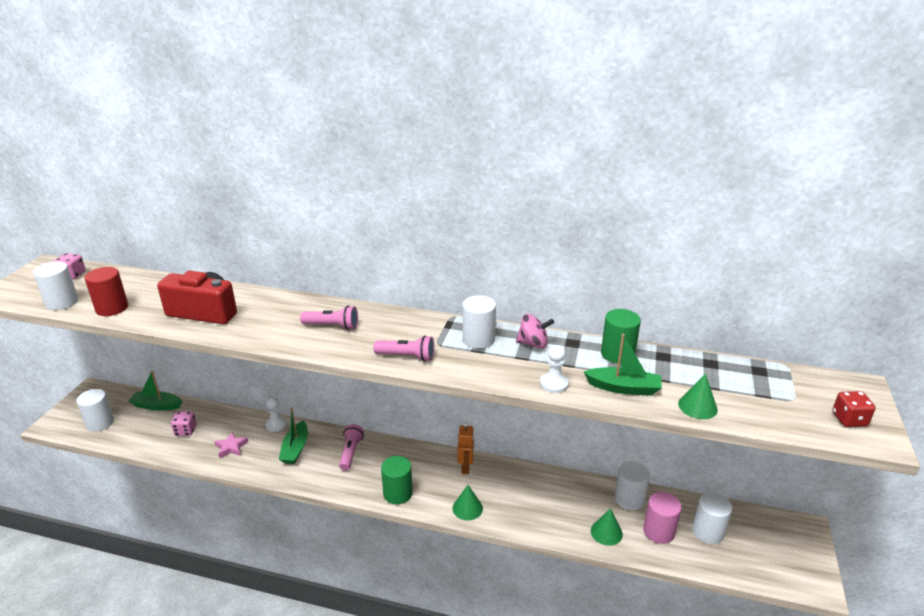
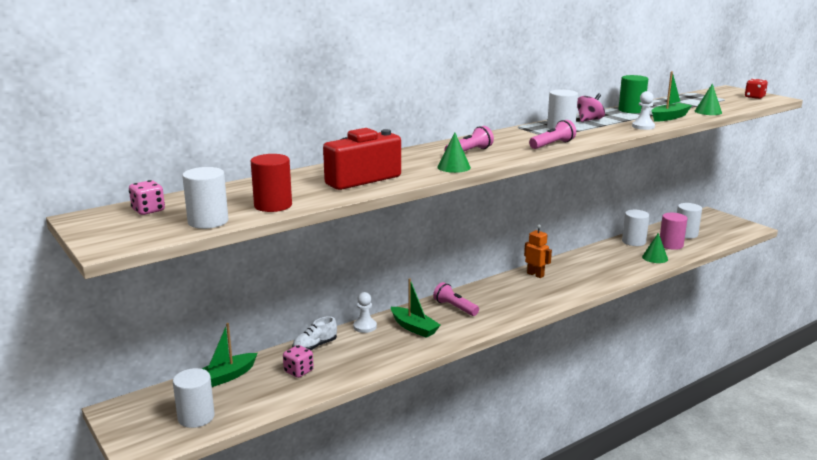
camera: 50 degrees left, 10 degrees down
pink star [214,432,248,458] -> none
green cylinder [381,456,413,504] -> none
green cone [453,485,483,520] -> green cone moved to [437,132,471,173]
none -> white shoe [292,316,337,350]

